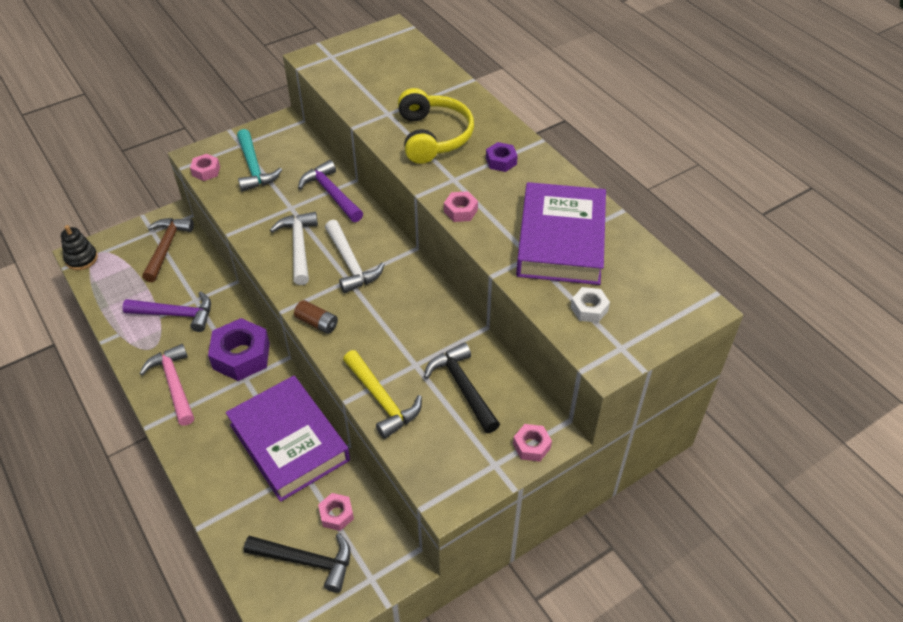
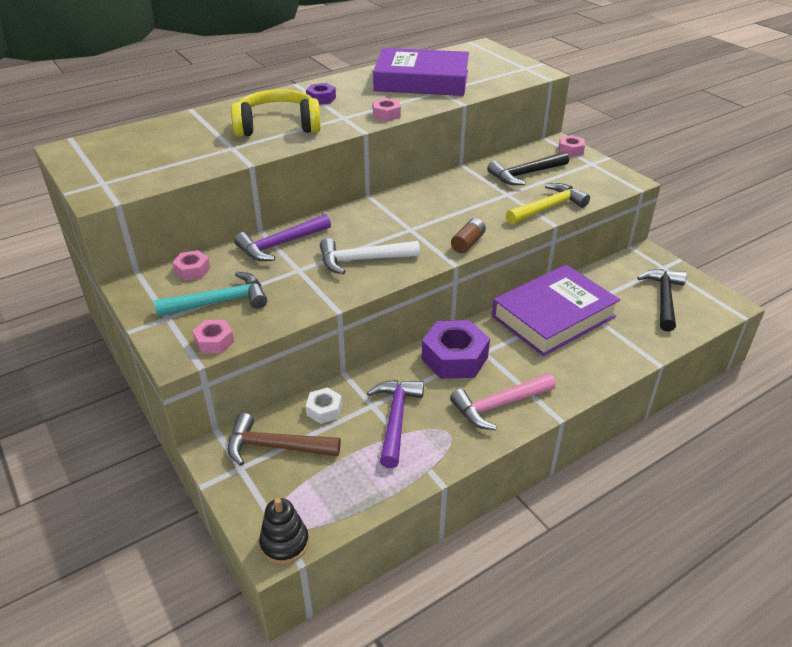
camera: 90 degrees left, 10 degrees down
pink nut [318,493,354,531] -> pink nut moved to [172,250,210,281]
white hammer [325,220,385,293] -> none
white nut [571,287,610,323] -> white nut moved to [306,387,342,424]

